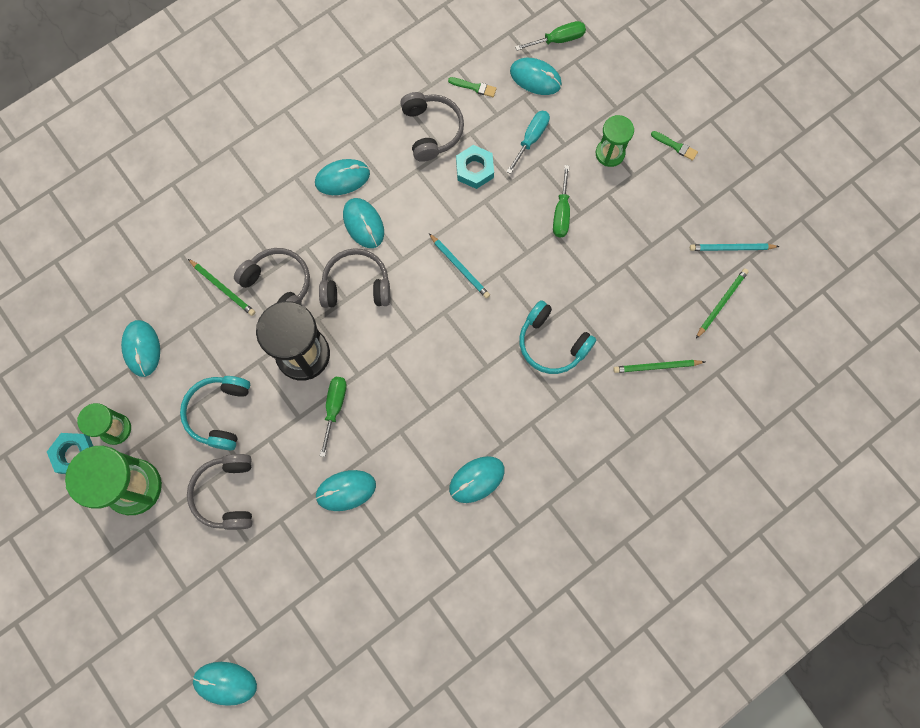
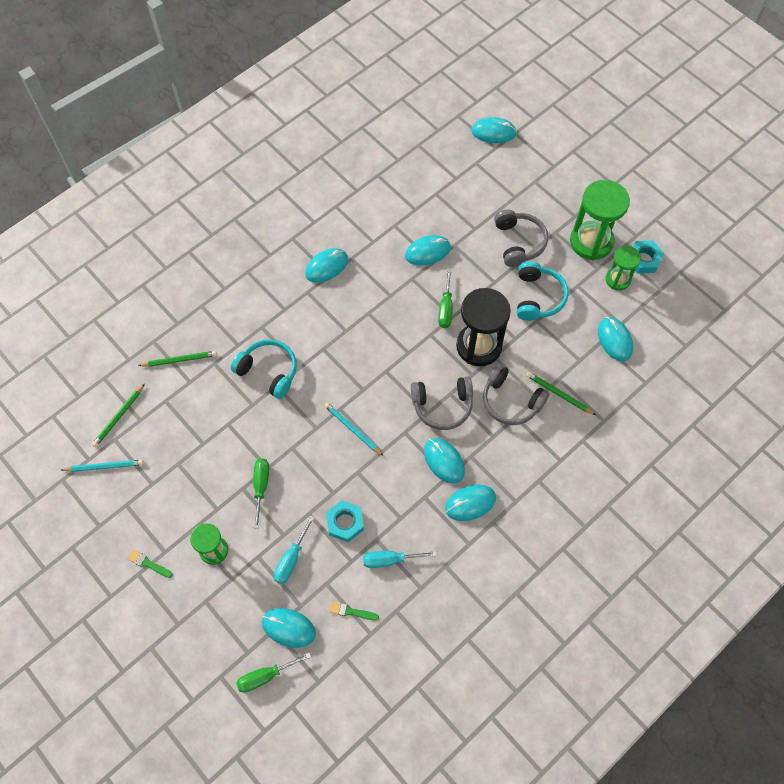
camera: 175 degrees right, 10 degrees down
grey headphones [400,92,464,162] -> turquoise screwdriver [363,551,437,568]

